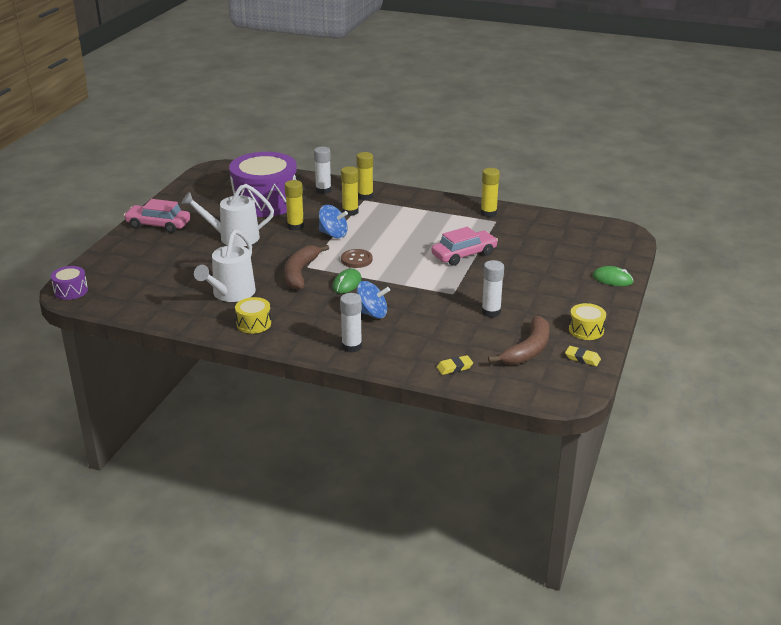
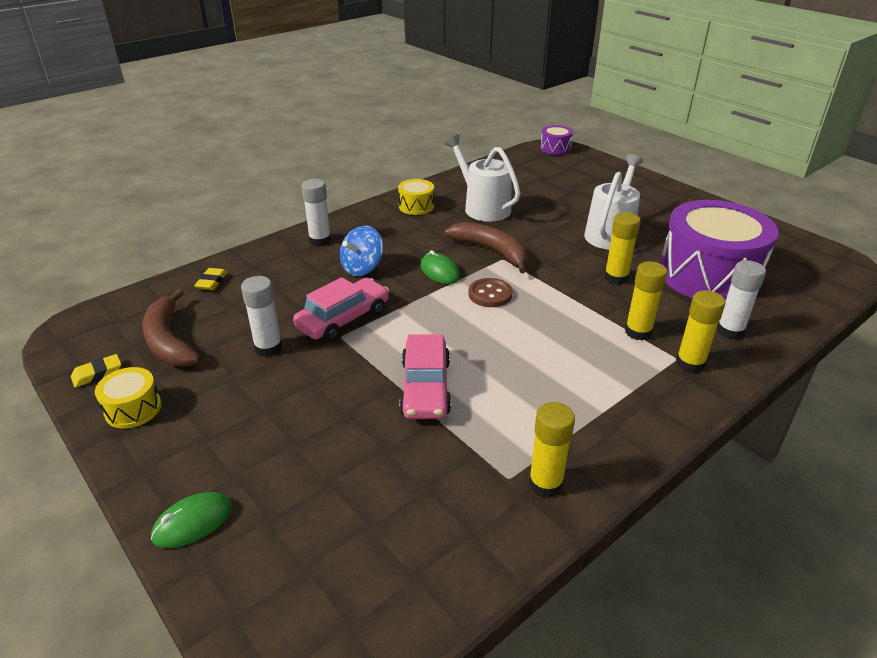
camera: 120 degrees right, 5 degrees up
pink car [123,199,190,233] -> pink car moved to [293,277,389,341]
blue spinning top [319,205,348,238] -> none

